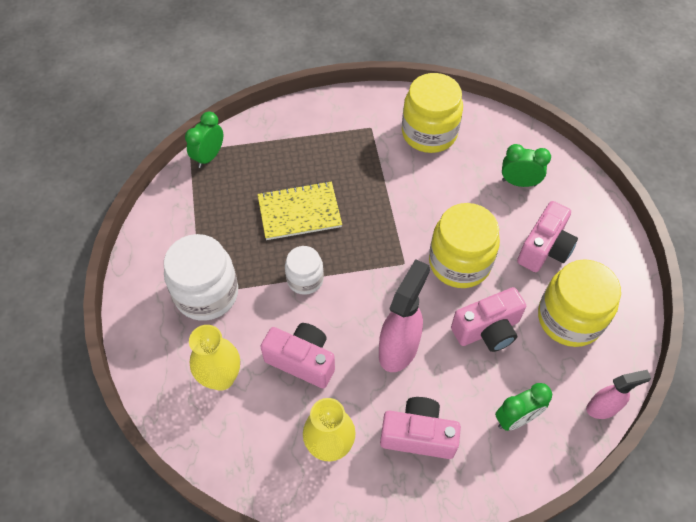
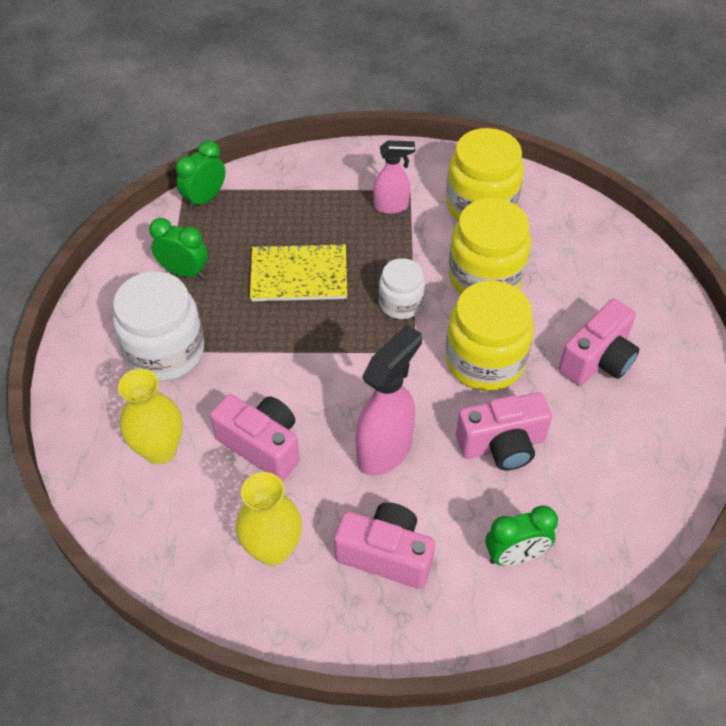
camera: 10 degrees right, 5 degrees down
white jar [285,246,324,295] -> white jar moved to [379,258,425,319]
green clock [502,144,551,187] -> green clock moved to [149,218,208,279]
yellow jar [538,259,621,347] -> yellow jar moved to [448,198,531,294]
pink spray bottle [586,370,651,419] -> pink spray bottle moved to [373,140,415,214]

